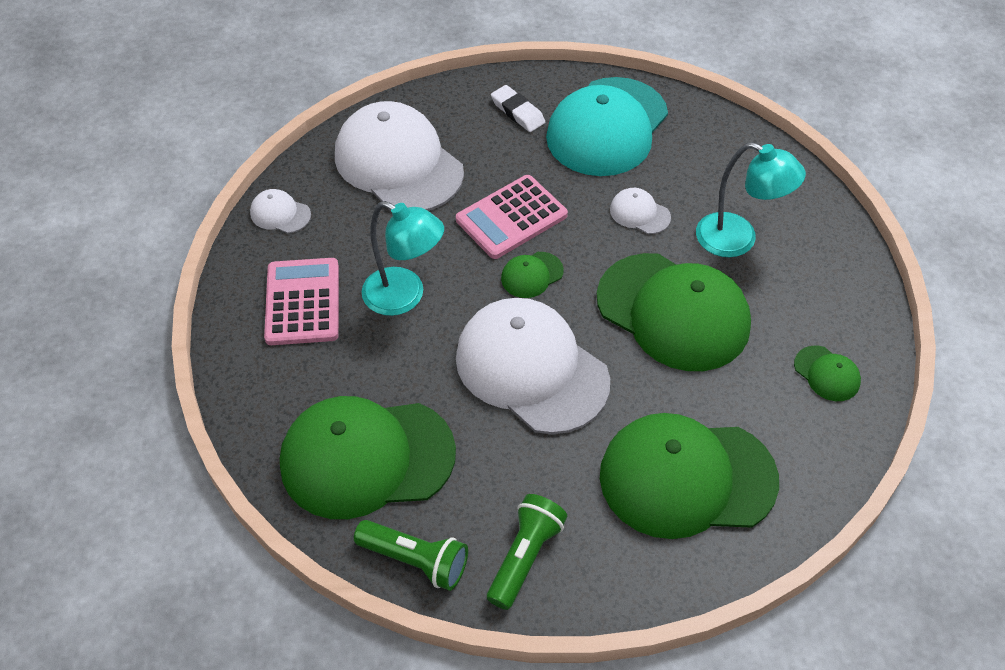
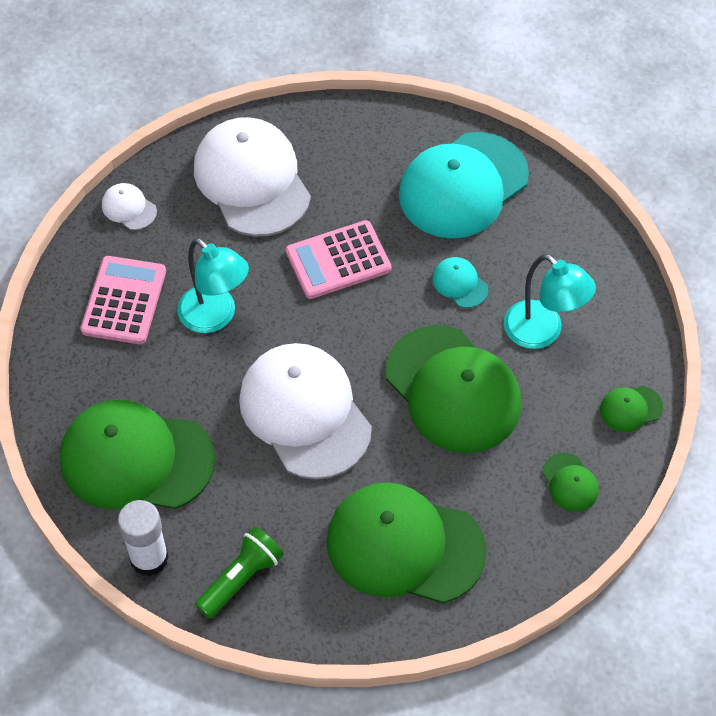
camera: 15 degrees right, 5 degrees up
green flashlight [354,520,468,591] -> white glue stick [118,500,169,576]
white eraser [491,85,545,132] -> none
green cap [501,252,564,298] -> green cap moved to [600,386,663,432]
white cap [610,188,671,234] -> turquoise cap [432,257,488,308]

